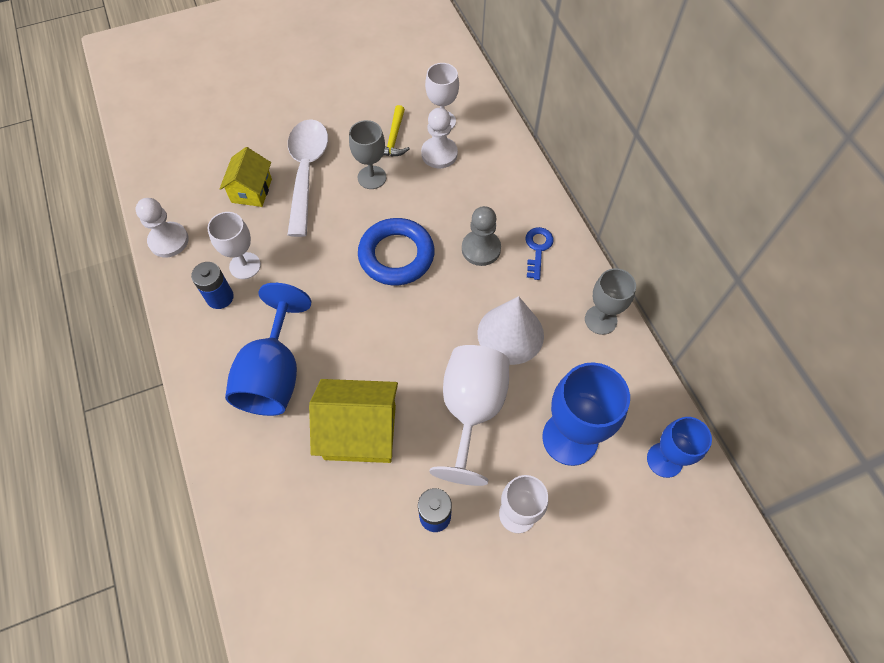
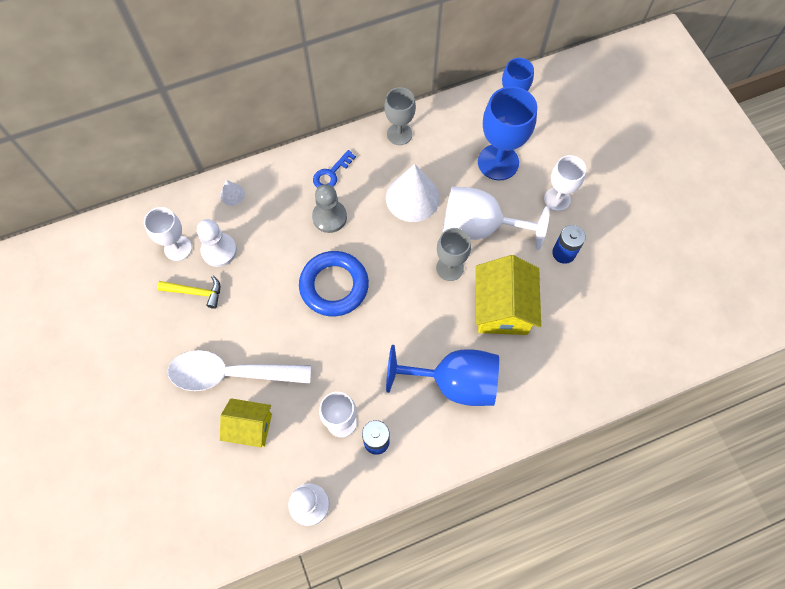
camera: 90 degrees left, 5 degrees up
grey goblet [349,120,386,189] -> grey goblet moved to [436,228,471,281]
blue key [526,227,554,280] -> blue key turned 60 degrees counterclockwise [313,150,356,188]
none -> white cone [220,180,245,206]

